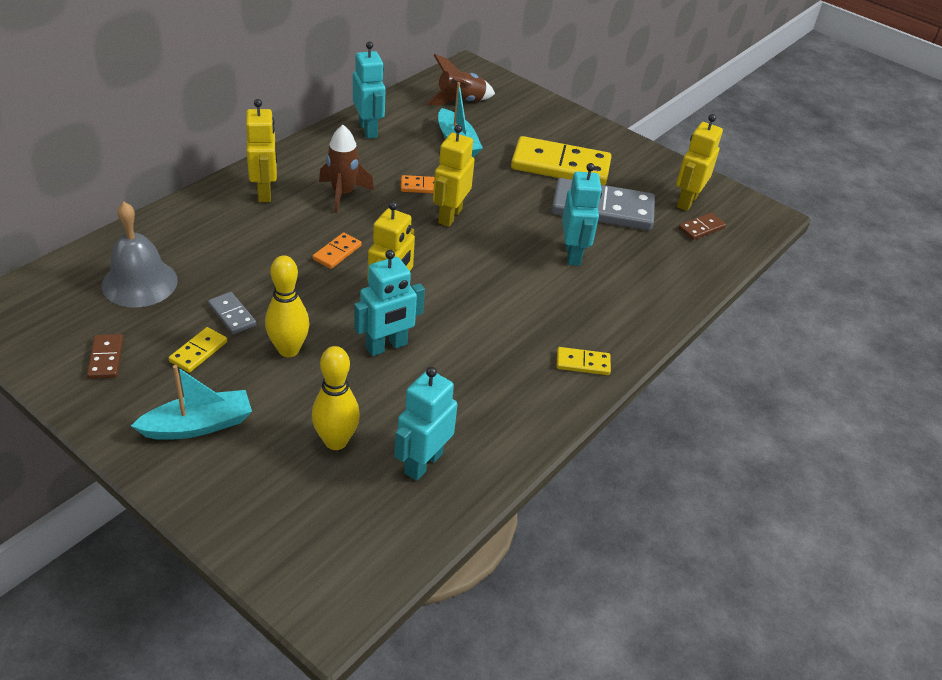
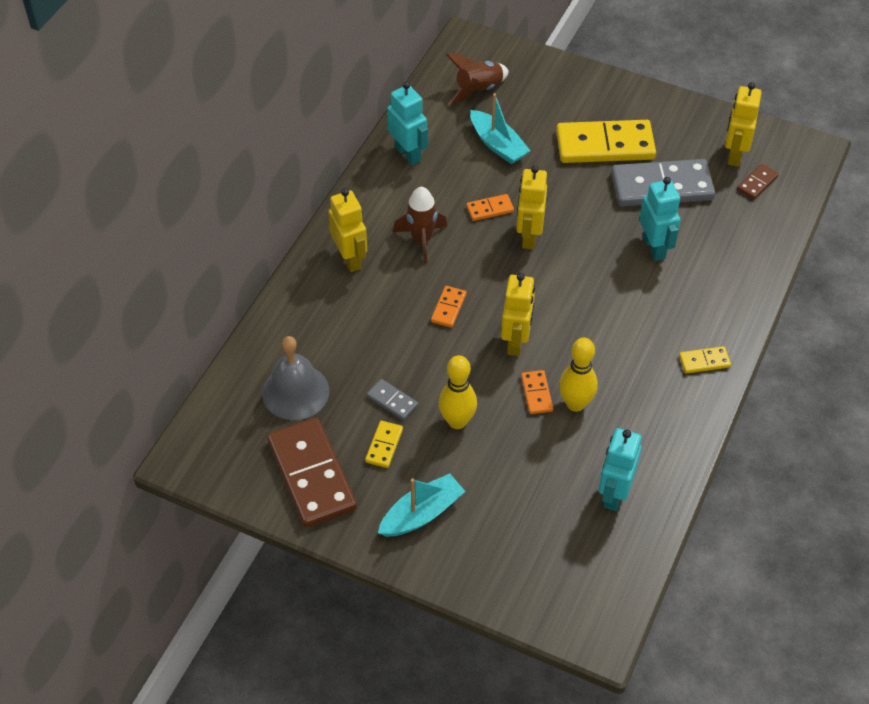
camera: 10 degrees left, 10 degrees up
brown domino [87,334,124,379] -> brown domino [267,417,357,528], size x2.24
yellow bowling pin [312,346,360,450] -> yellow bowling pin moved to [559,337,598,412]
turquoise robot [354,250,425,356] -> orange domino [521,370,553,414]

